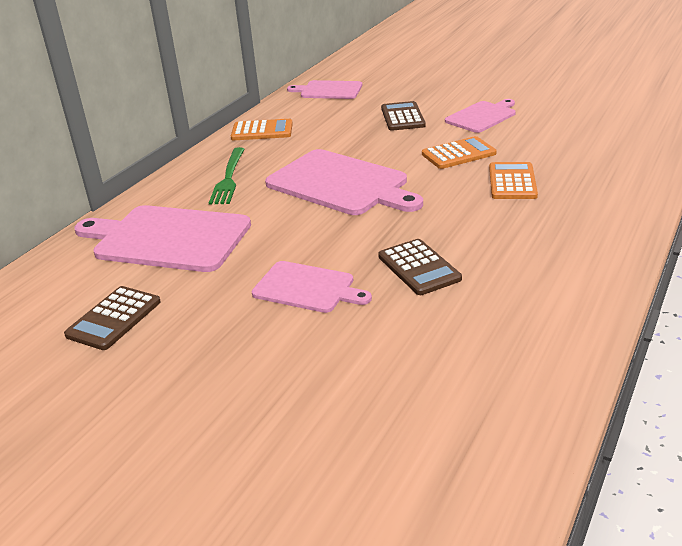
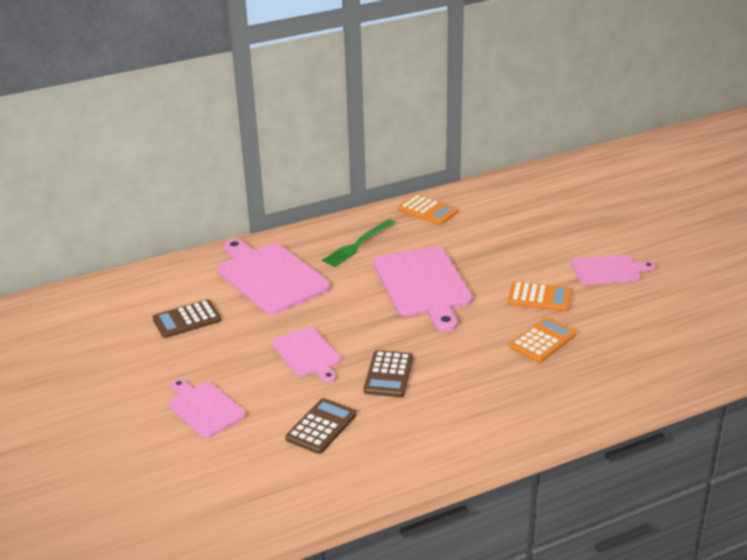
camera: 35 degrees right, 0 degrees up
pink cutting board [287,80,362,99] -> pink cutting board moved to [168,379,246,438]
brown calculator [381,101,426,131] -> brown calculator moved to [285,398,357,454]

